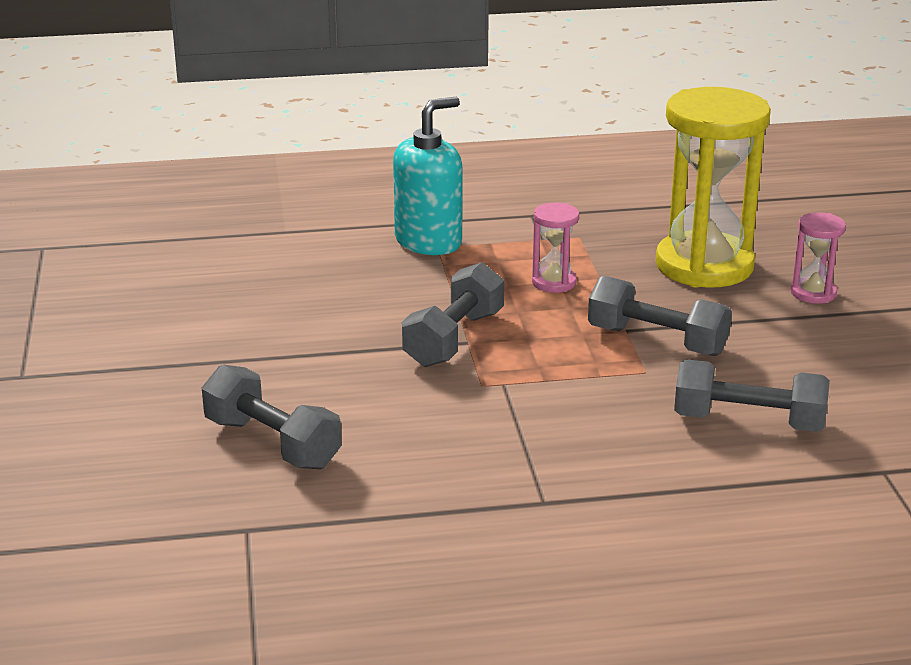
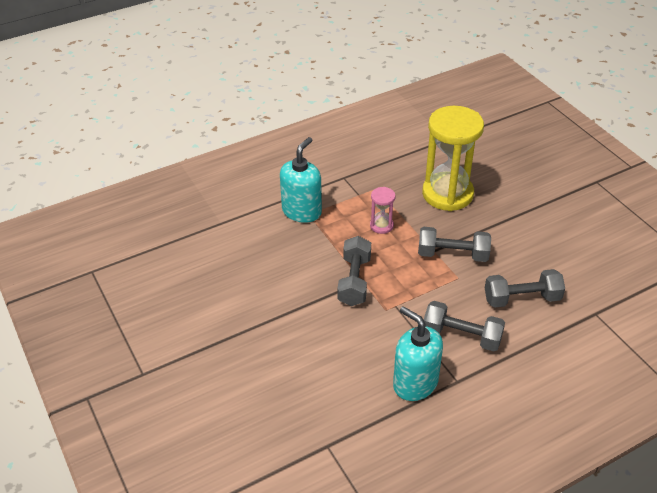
camera: 20 degrees left, 15 degrees up
grey dumbbell [202,364,342,469] -> grey dumbbell moved to [424,301,505,352]
pink hourglass [791,212,846,304] -> none
none -> turquoise soap dispenser [393,306,443,401]

